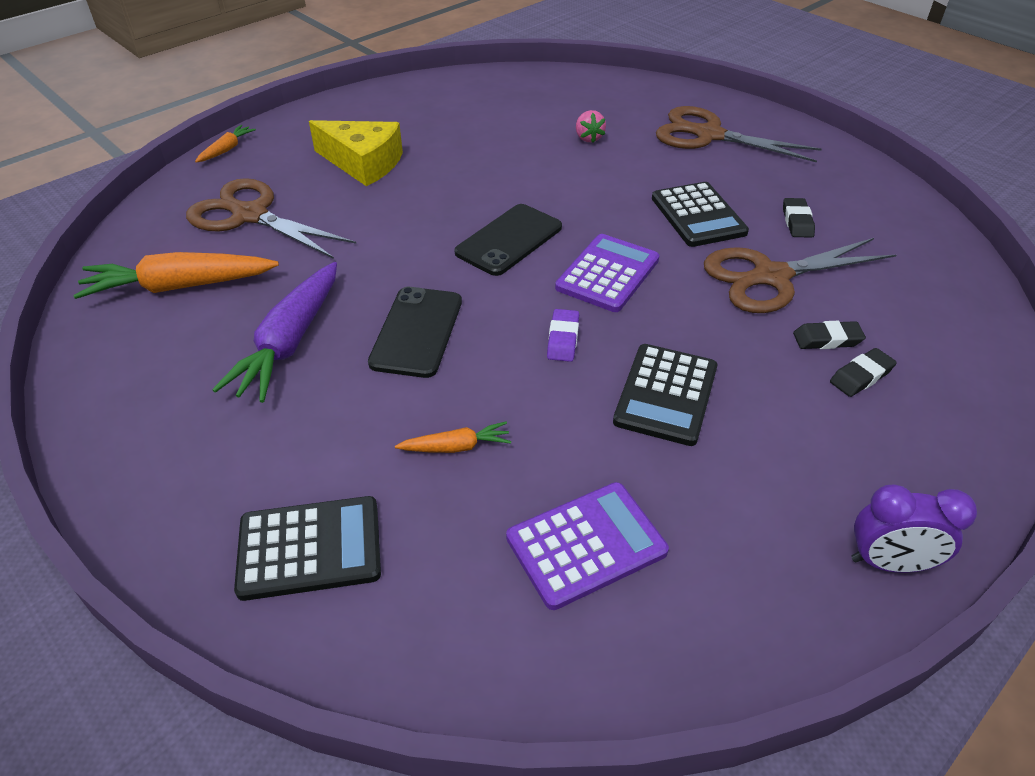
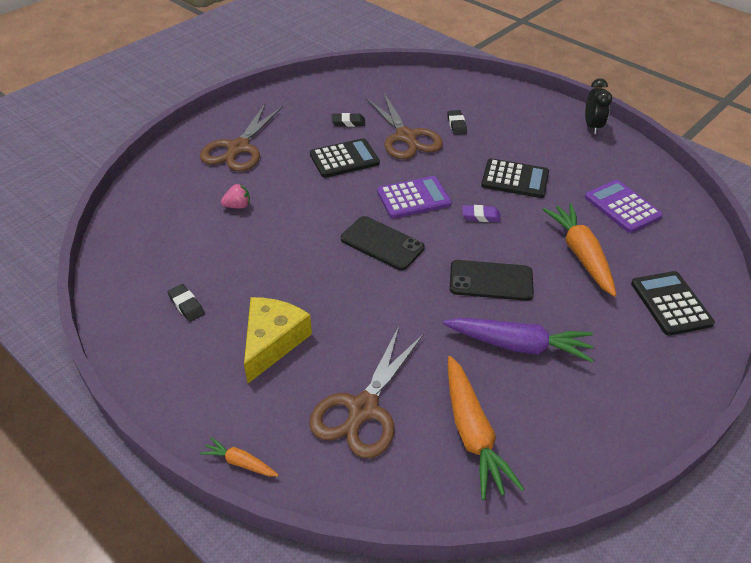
camera: 95 degrees left, 0 degrees up
orange carrot [395,422,511,453] -> orange carrot [543,203,616,297], size x2.04
purple calculator [555,234,660,312] -> purple calculator turned 135 degrees clockwise [377,176,452,219]
black eraser [830,348,897,397] -> black eraser moved to [168,284,205,322]
purple clock [851,485,977,573] -> black clock [585,78,612,134]

